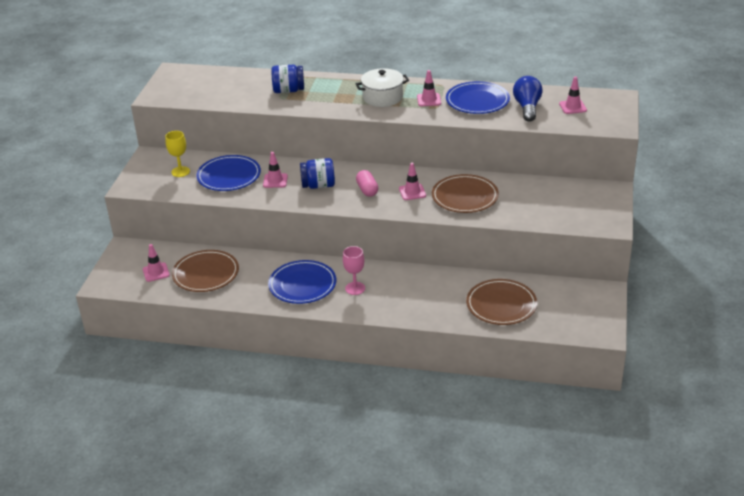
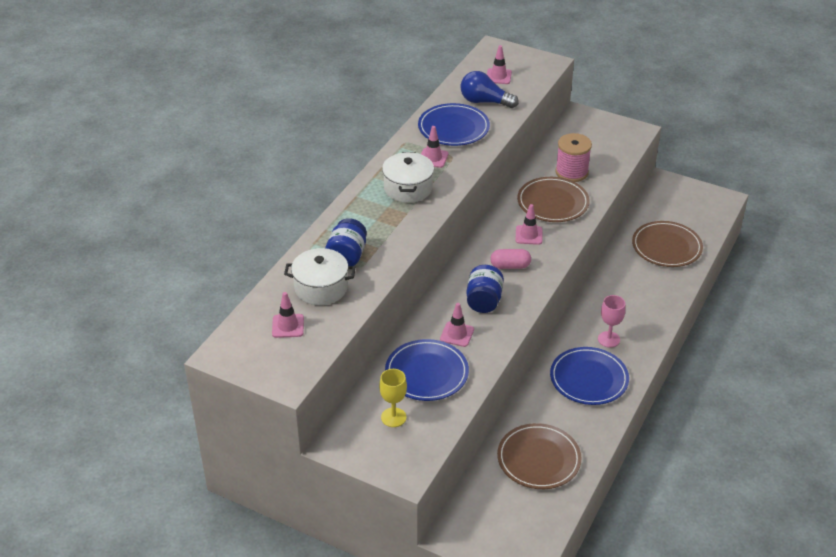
camera: 75 degrees left, 5 degrees up
pink traffic cone [143,244,170,282] -> pink traffic cone moved to [272,292,304,338]
none -> white pot [284,248,356,305]
none -> pink spool [555,133,592,182]

